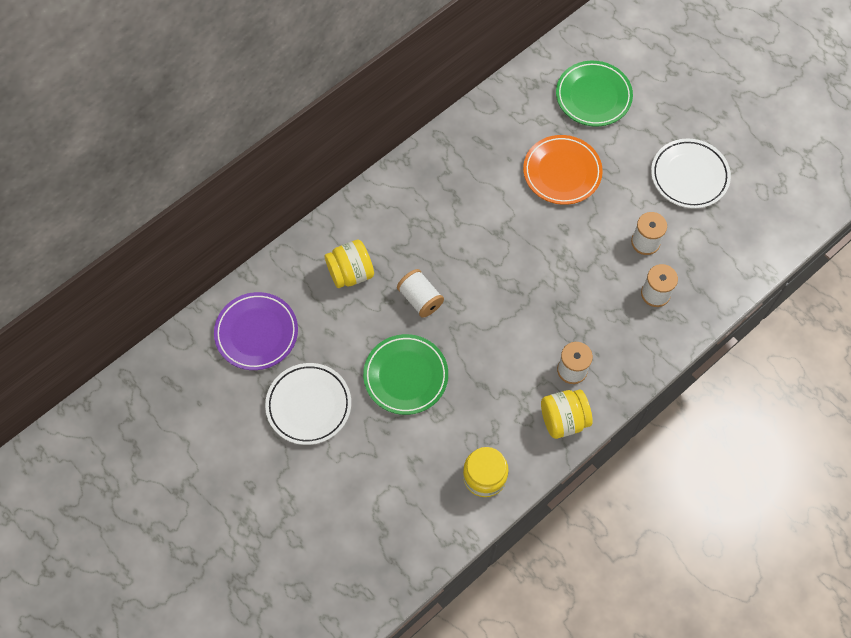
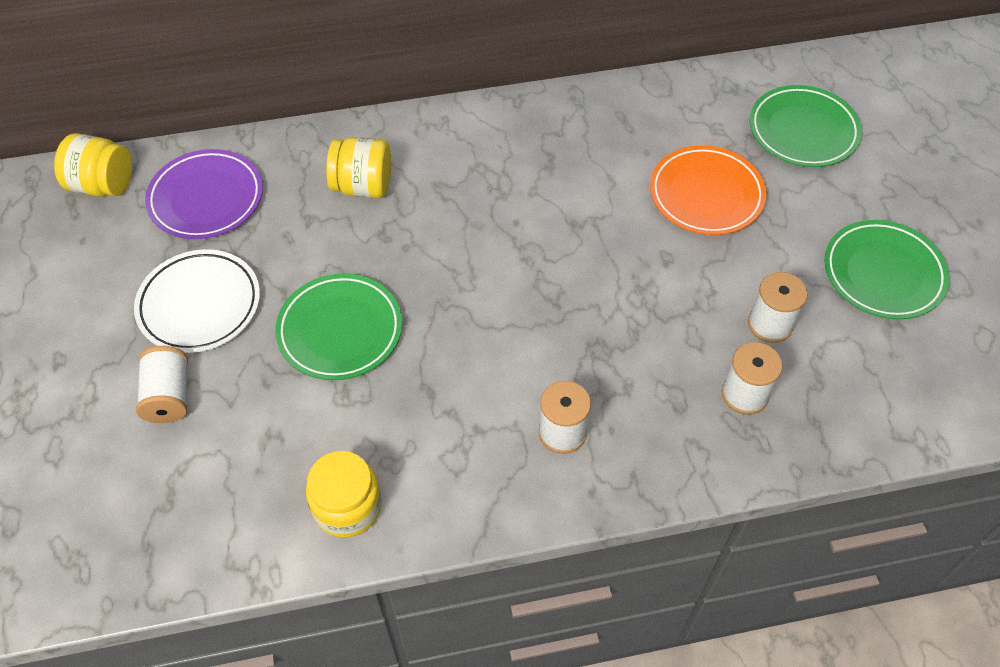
camera: 30 degrees right, 10 degrees down
white spool [397,269,444,318] -> white spool moved to [136,346,188,423]
yellow jar [541,389,593,439] -> yellow jar moved to [54,133,132,197]
white plate [651,139,731,209] -> green plate [824,220,949,319]

